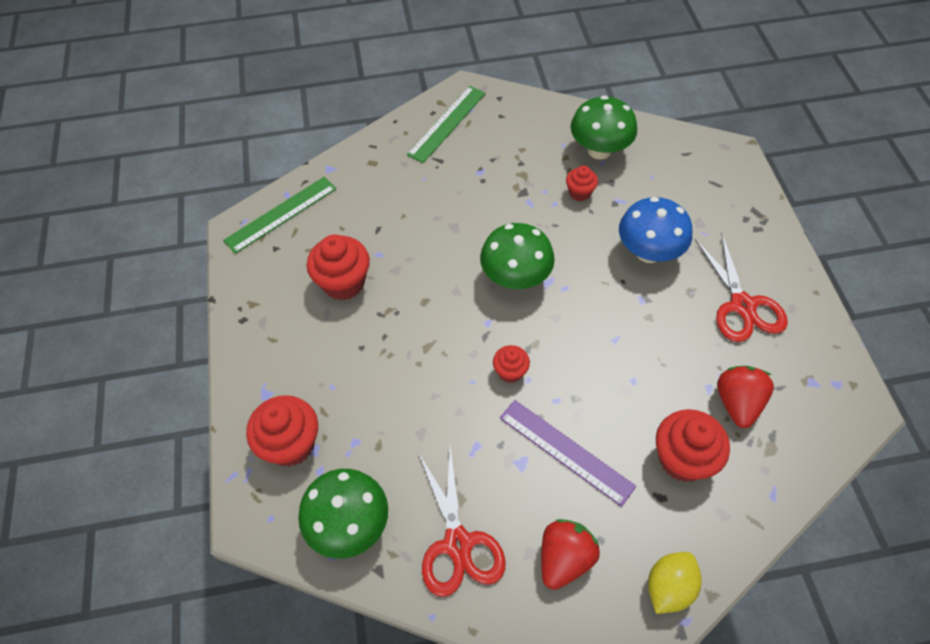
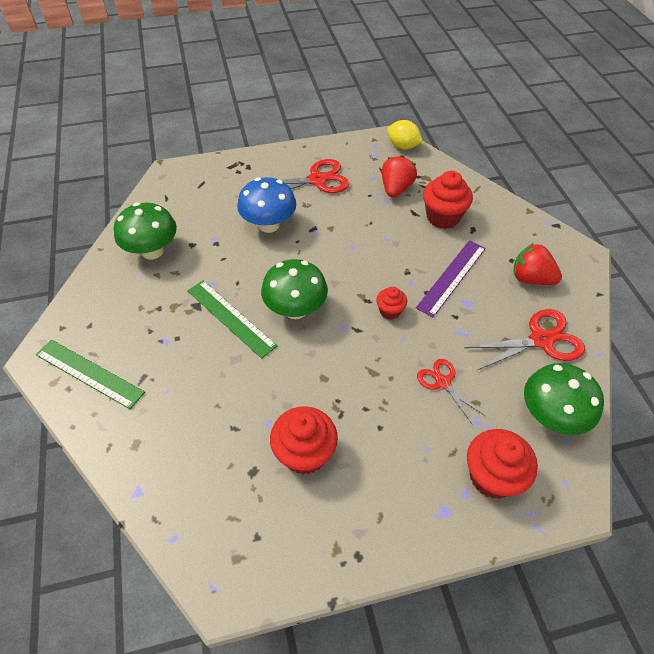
camera: 95 degrees left, 5 degrees down
green ruler [223,177,336,254] -> green ruler moved to [188,280,277,359]
red cupcake [566,166,598,201] -> none
yellow lemon [648,552,702,614] -> yellow lemon moved to [387,120,423,149]
red strawberry [717,366,774,428] -> red strawberry turned 105 degrees clockwise [382,155,417,197]
none -> red scissors [417,359,485,424]

